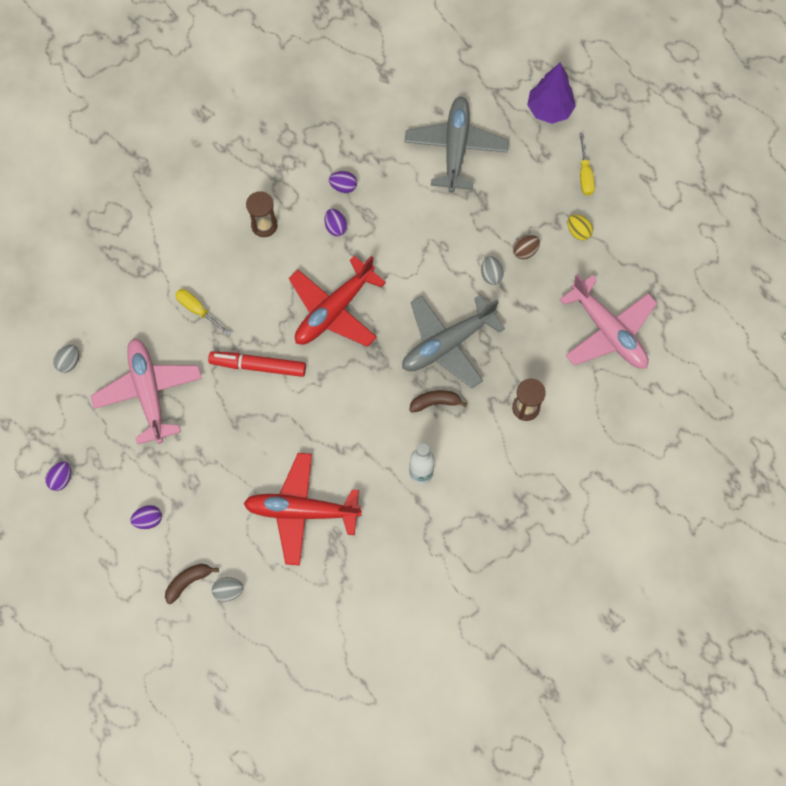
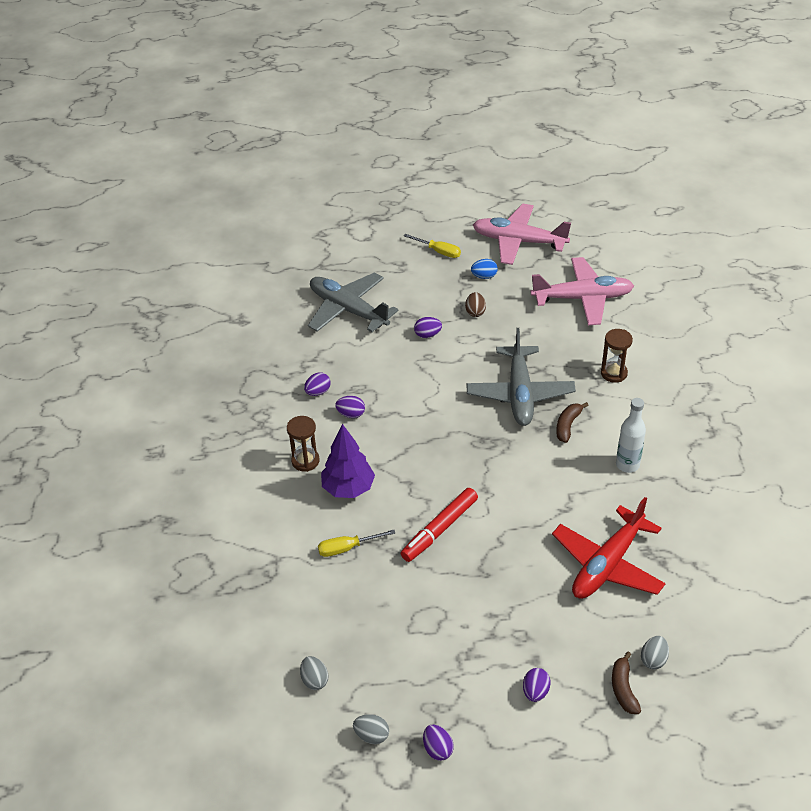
camera: 55 degrees left, 25 degrees down
pink plane [91,338,202,445] -> pink plane moved to [473,204,571,265]
red plane [289,256,386,347] -> none
grey egg [481,256,504,285] -> grey egg moved to [353,714,389,744]
purple tree [527,63,576,124] -> purple tree moved to [321,424,375,498]
yellow egg [568,214,593,240] -> blue egg [471,259,498,279]
none -> purple egg [414,317,442,338]

